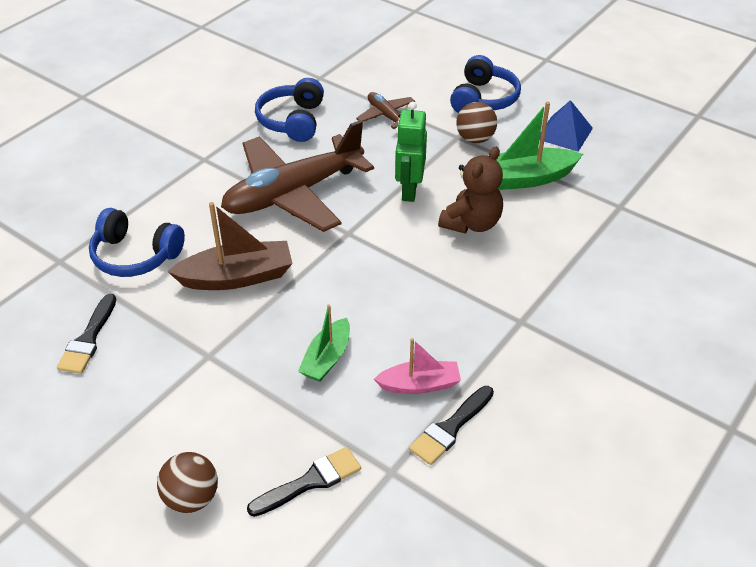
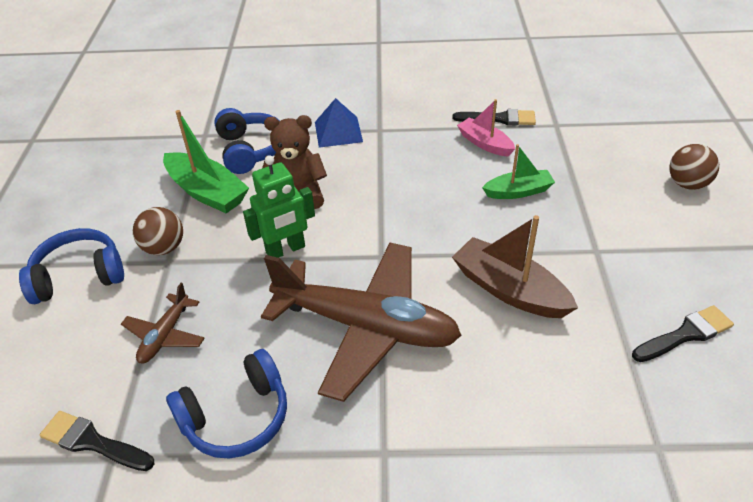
camera: 125 degrees left, 0 degrees up
blue headphones [89,208,185,277] -> blue headphones moved to [214,108,280,174]
black brush [247,447,361,517] -> black brush moved to [40,411,154,471]
blue pyramid [539,100,593,152] -> blue pyramid moved to [315,98,363,148]

